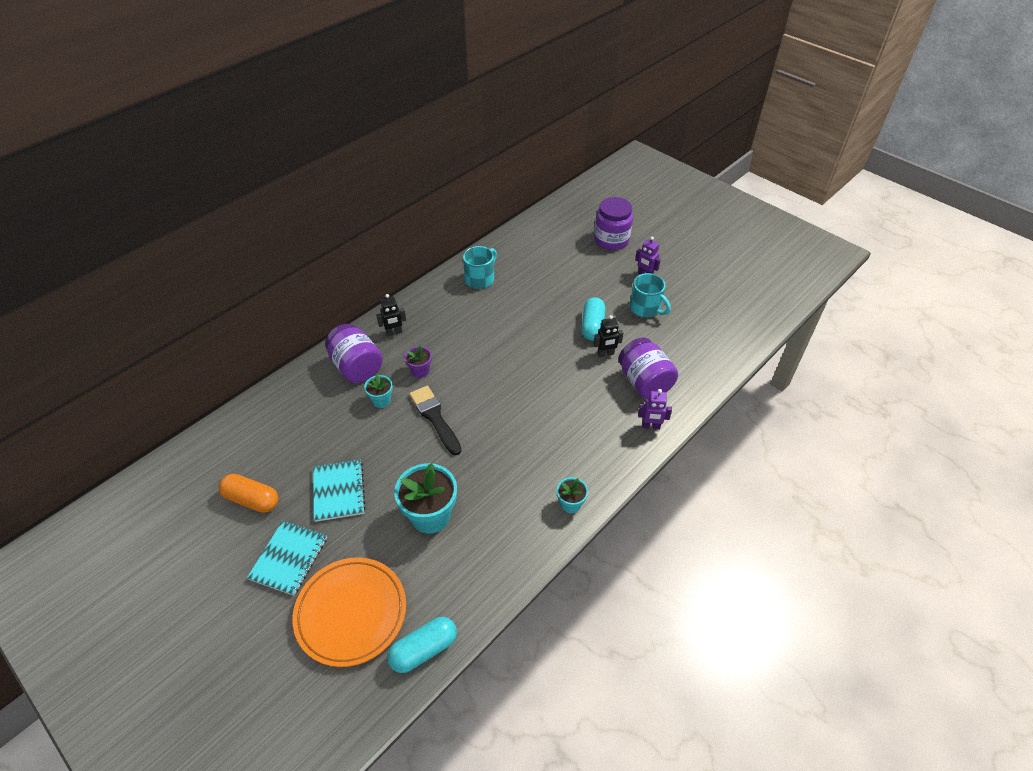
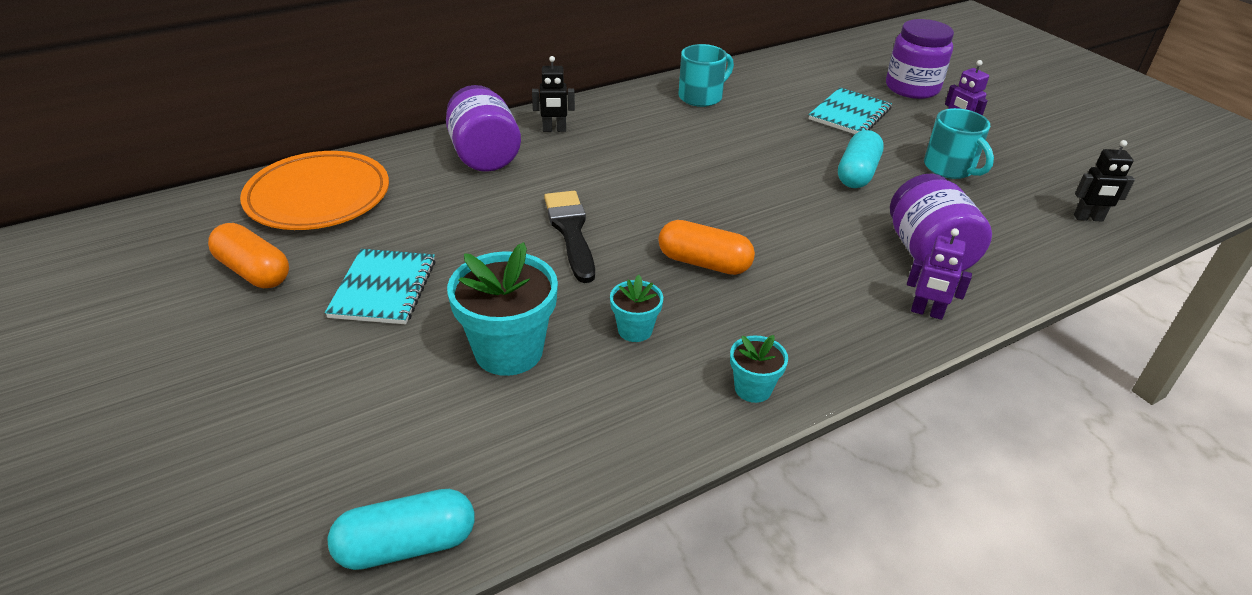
camera: 15 degrees right, 10 degrees down
turquoise notebook [247,521,327,596] -> turquoise notebook moved to [808,87,892,134]
orange plate [293,557,406,667] -> orange plate moved to [240,151,389,230]
turquoise flower pot [364,374,393,408] -> turquoise flower pot moved to [610,275,663,342]
purple flower pot [404,345,432,378] -> none
black robot [594,315,623,357] -> black robot moved to [1074,140,1135,222]
none -> orange capsule [658,220,755,275]

